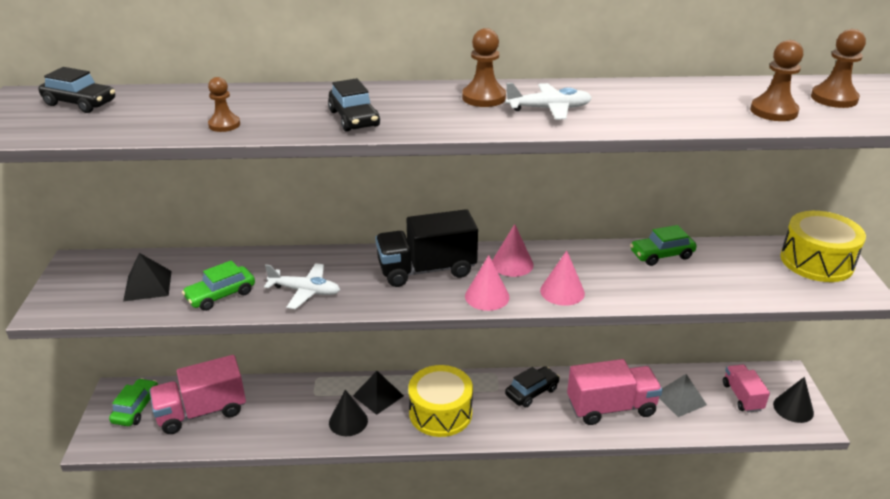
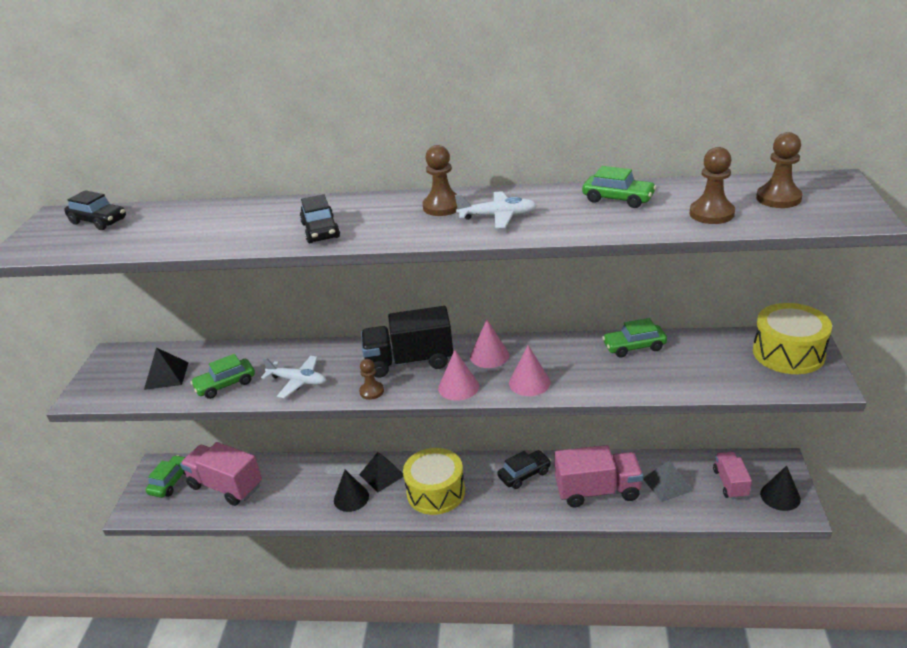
camera: 10 degrees right, 0 degrees up
pink truck [149,355,246,434] -> pink truck turned 45 degrees clockwise [180,442,262,506]
brown pawn [208,77,240,132] -> brown pawn moved to [359,359,384,400]
none -> green car [582,166,657,208]

